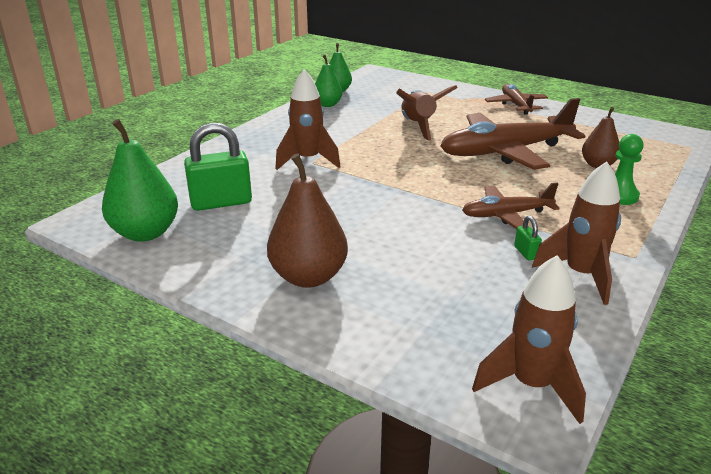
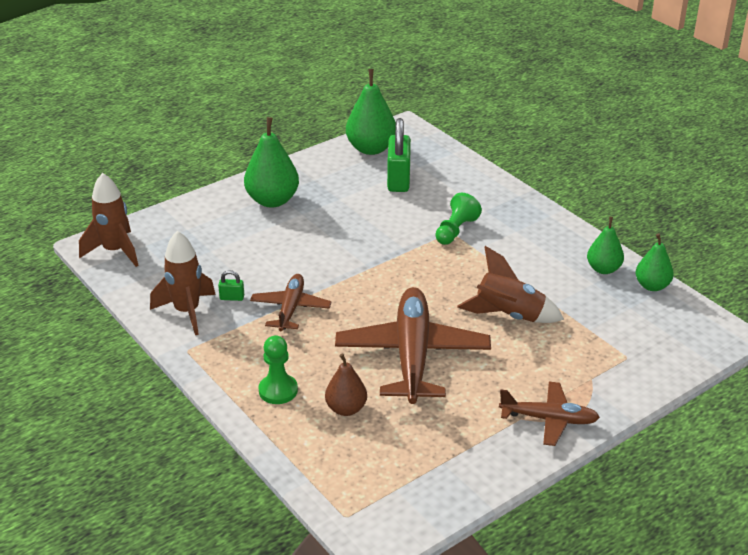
camera: 110 degrees right, 5 degrees up
brown pear [267,153,348,288] -> green pear [244,117,299,208]
brown rocket [275,69,341,170] -> green pawn [435,193,482,245]

